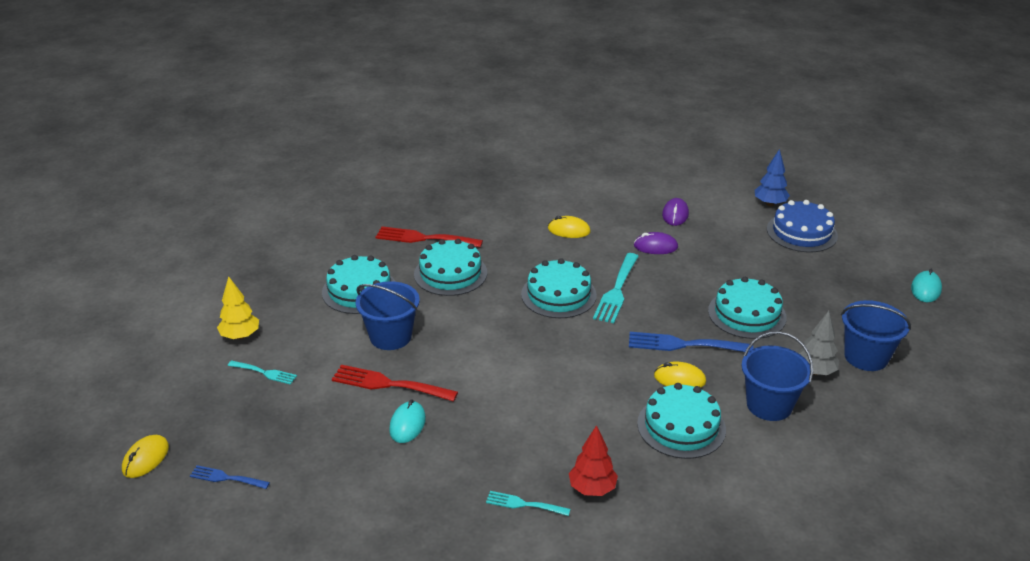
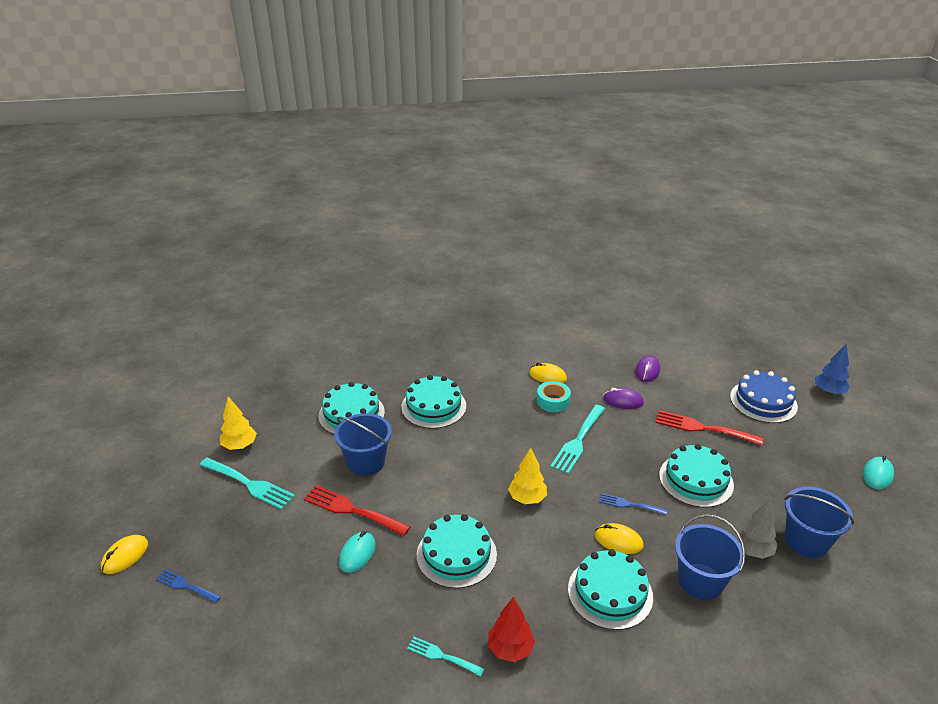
camera: 10 degrees right, 0 degrees up
turquoise fork [228,360,297,385] -> turquoise fork [200,458,295,510], size x1.73
red fork [376,226,483,247] -> red fork moved to [655,410,763,445]
turquoise cake [521,258,597,318] -> turquoise cake moved to [417,514,497,588]
blue fork [629,332,753,352] -> blue fork [599,493,667,515], size x0.58
blue tree [755,149,790,206] -> blue tree moved to [815,344,850,395]
none -> yellow tree [508,448,547,504]
none -> turquoise tape [537,381,571,412]

